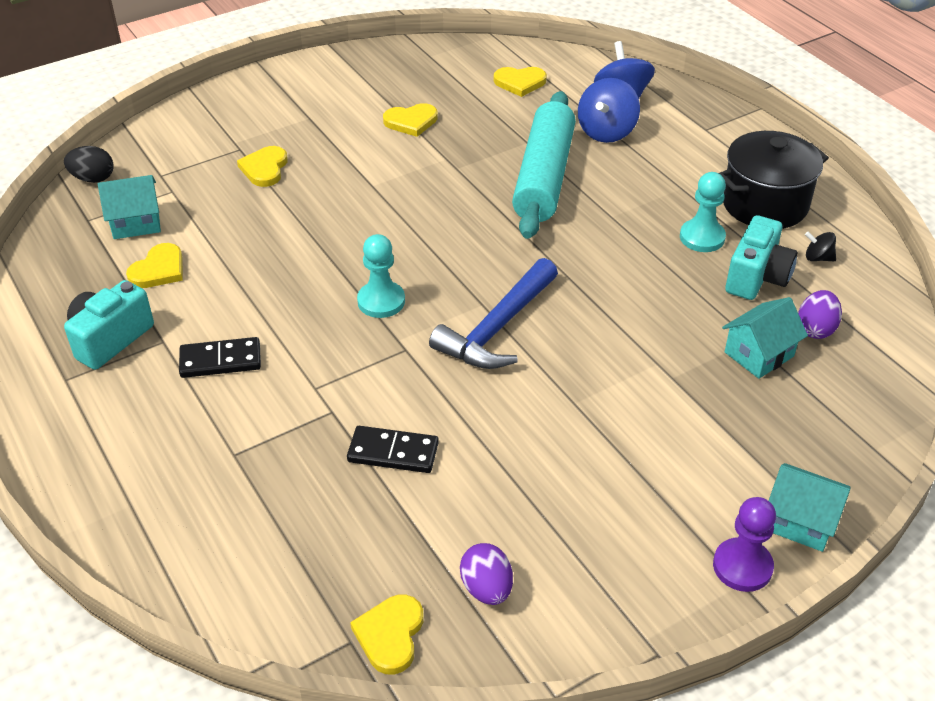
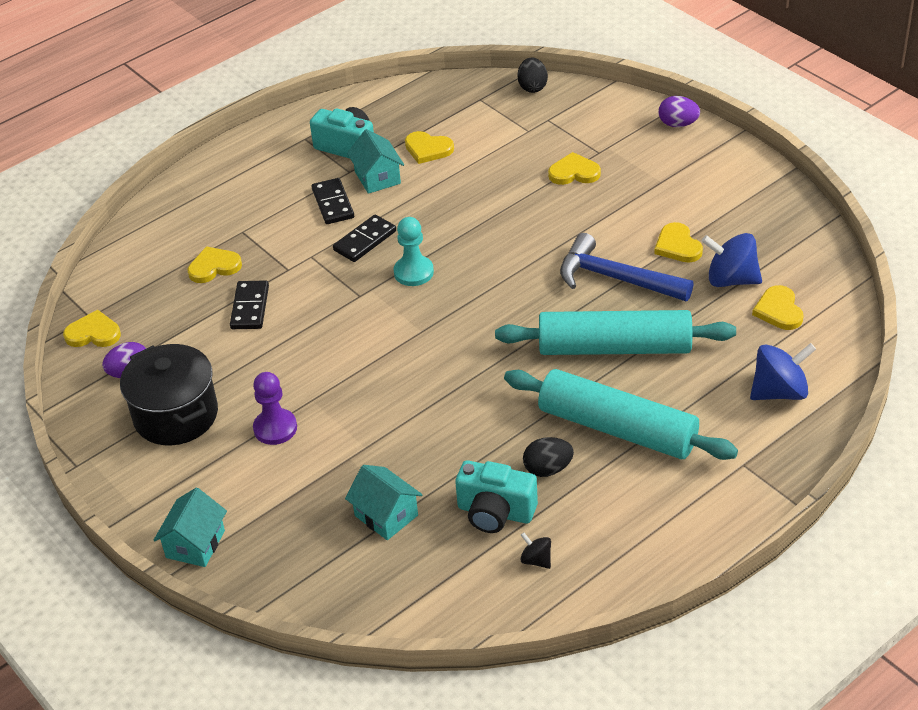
camera: 85 degrees right, 0 degrees up
turquoise house [98,175,161,239] -> turquoise house moved to [347,129,404,194]
blue hammer [429,258,558,369] -> blue hammer moved to [560,233,694,301]
blue spinning top [578,78,640,143] -> blue spinning top moved to [702,233,762,287]
turquoise pawn [680,172,726,252] -> black egg [523,437,574,477]
purple pawn [713,497,776,592] -> purple pawn moved to [253,372,297,445]
black pot [719,131,829,229] -> black pot moved to [120,344,218,445]
purple egg [798,290,842,339] -> purple egg moved to [659,96,700,127]
black spinning top [805,232,836,261] -> black spinning top turned 60 degrees counterclockwise [520,532,551,569]
none -> yellow heart [188,246,242,283]
none -> black domino [333,214,396,262]
none -> turquoise rolling pin [504,369,738,460]

